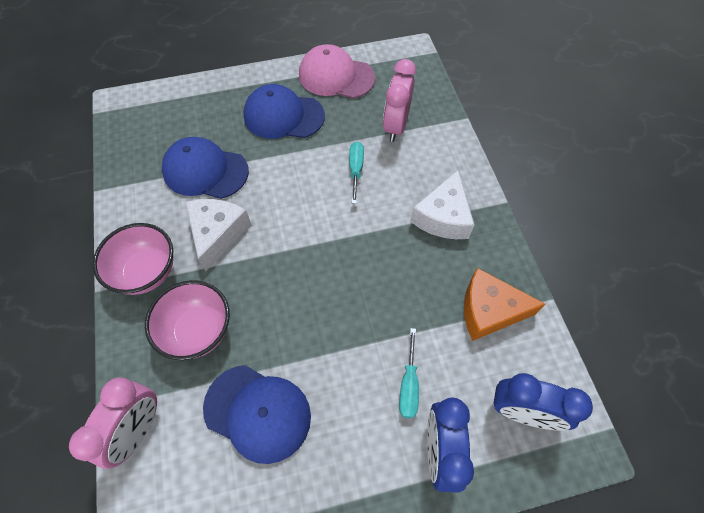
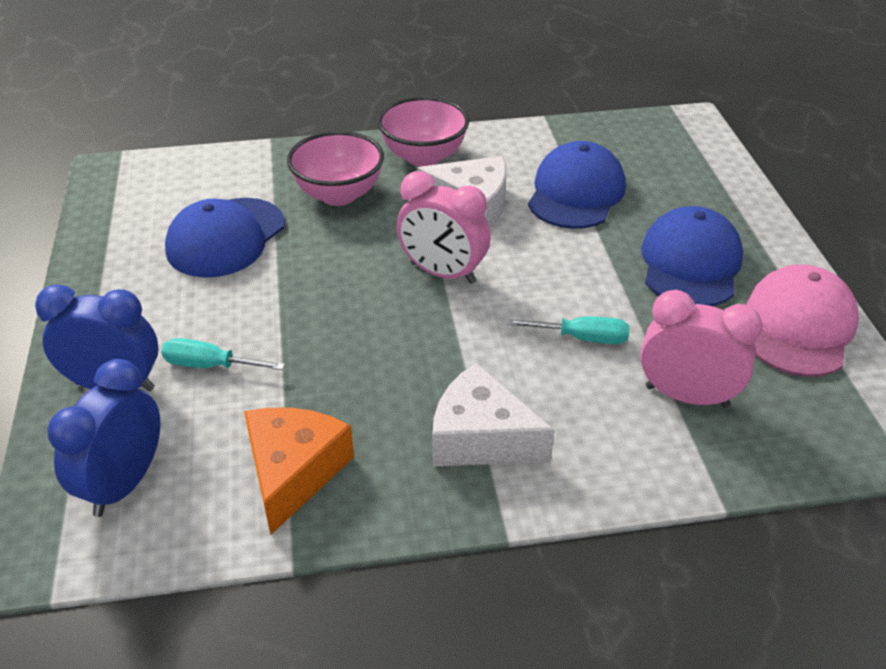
camera: 95 degrees right, 20 degrees down
pink clock [69,377,157,469] -> pink clock moved to [396,171,491,284]

